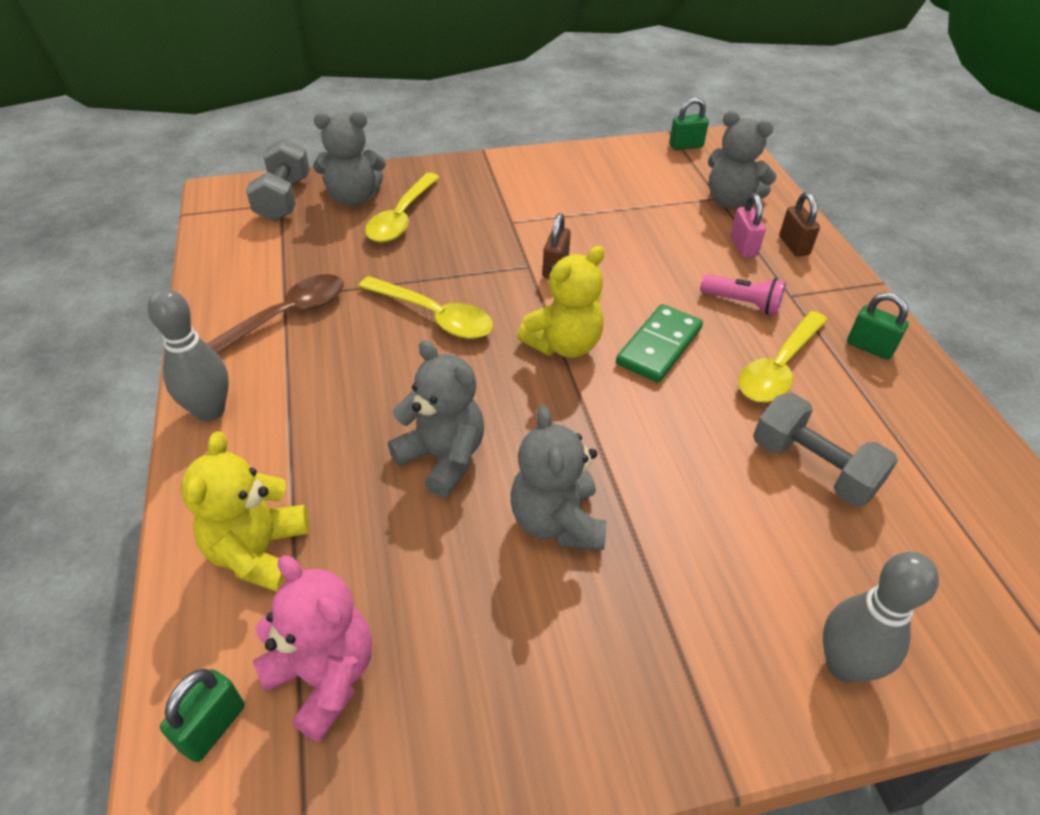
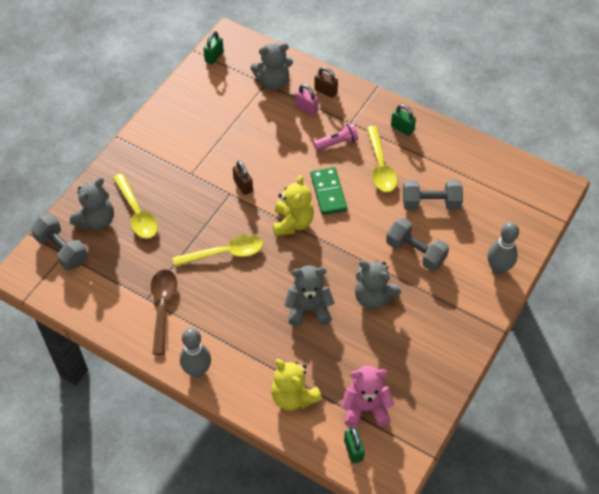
camera: 45 degrees left, 10 degrees up
green padlock [847,292,909,360] -> green padlock turned 45 degrees clockwise [391,104,416,136]
none -> grey dumbbell [386,218,449,271]

